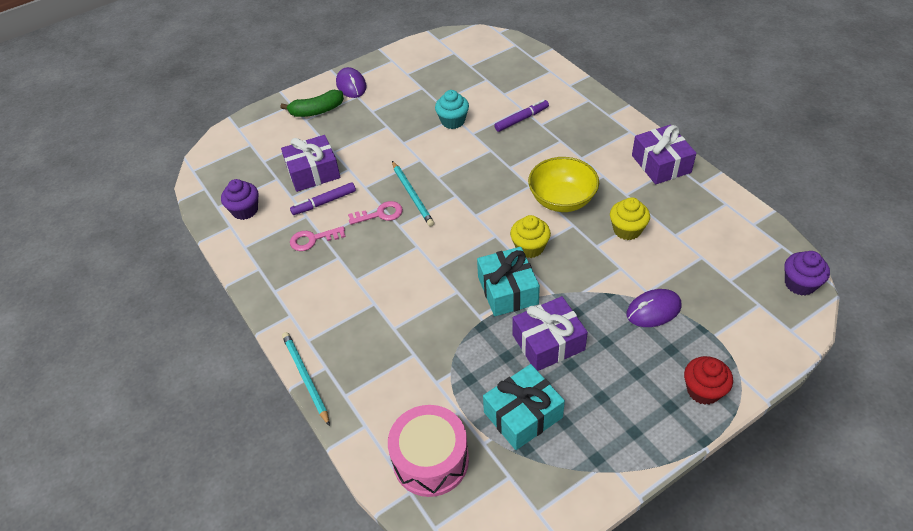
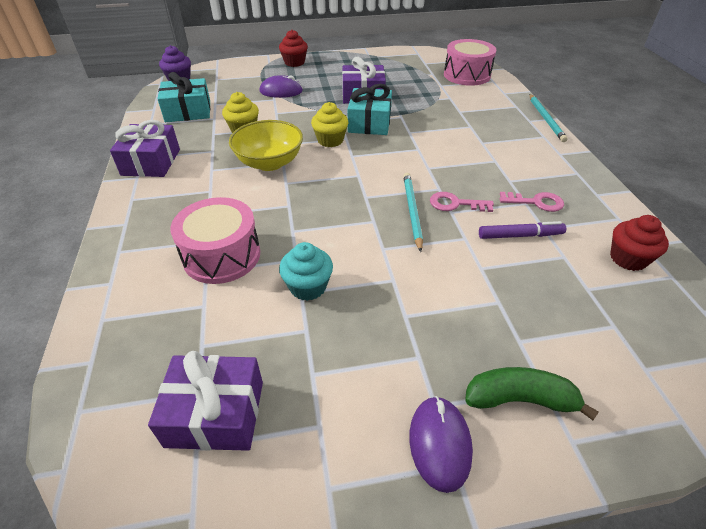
camera: 160 degrees left, 5 degrees down
purple cupcake [221,179,258,220] -> red cupcake [610,215,669,271]
purple gift [281,135,340,192] -> purple gift moved to [148,351,263,451]
turquoise gift [483,364,565,450] -> turquoise gift moved to [157,72,211,122]
purple marker [494,100,549,132] -> pink drum [170,197,260,284]

